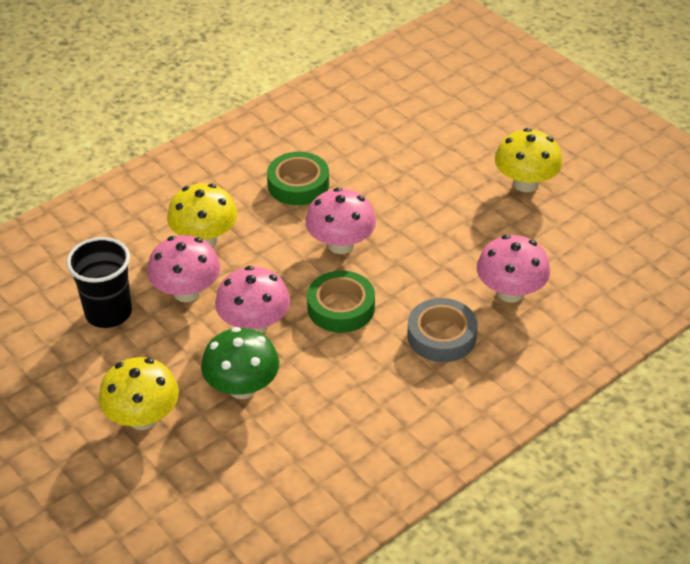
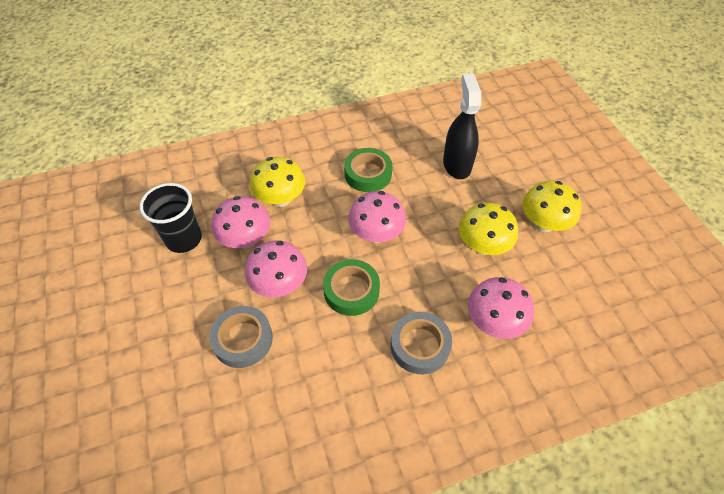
camera: 20 degrees right, 10 degrees up
yellow mushroom [99,357,179,430] -> yellow mushroom moved to [459,203,518,255]
green mushroom [201,327,279,399] -> grey tape [209,306,273,368]
none -> black spray bottle [443,73,481,179]

